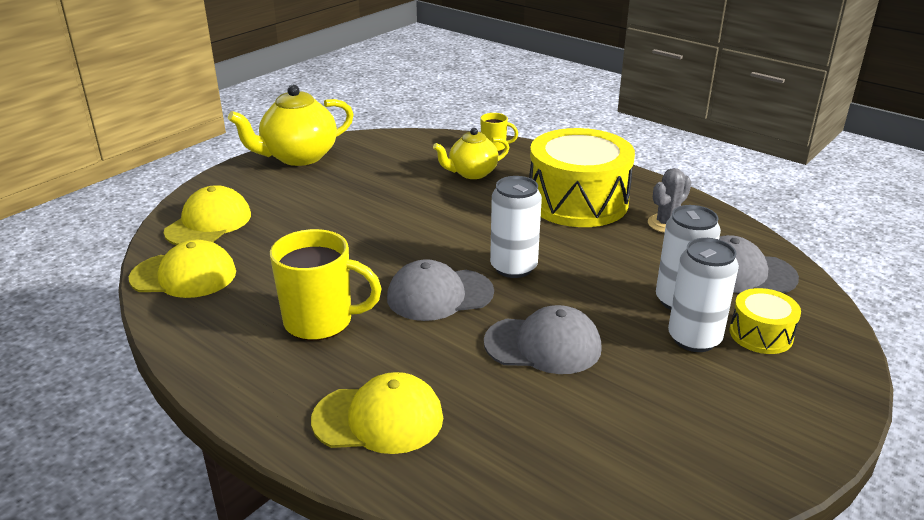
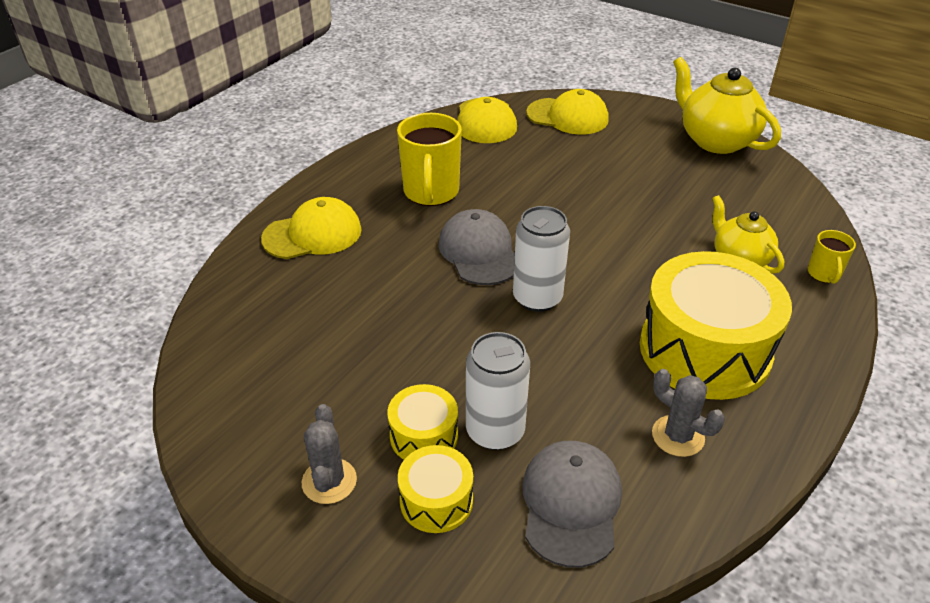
camera: 85 degrees right, 10 degrees up
yellow cap [311,372,443,454] -> yellow cap turned 105 degrees counterclockwise [261,197,362,259]
grey cap [484,305,602,374] -> none
white can [668,238,739,352] -> yellow drum [387,384,458,459]
none -> grey cactus [302,404,357,504]

